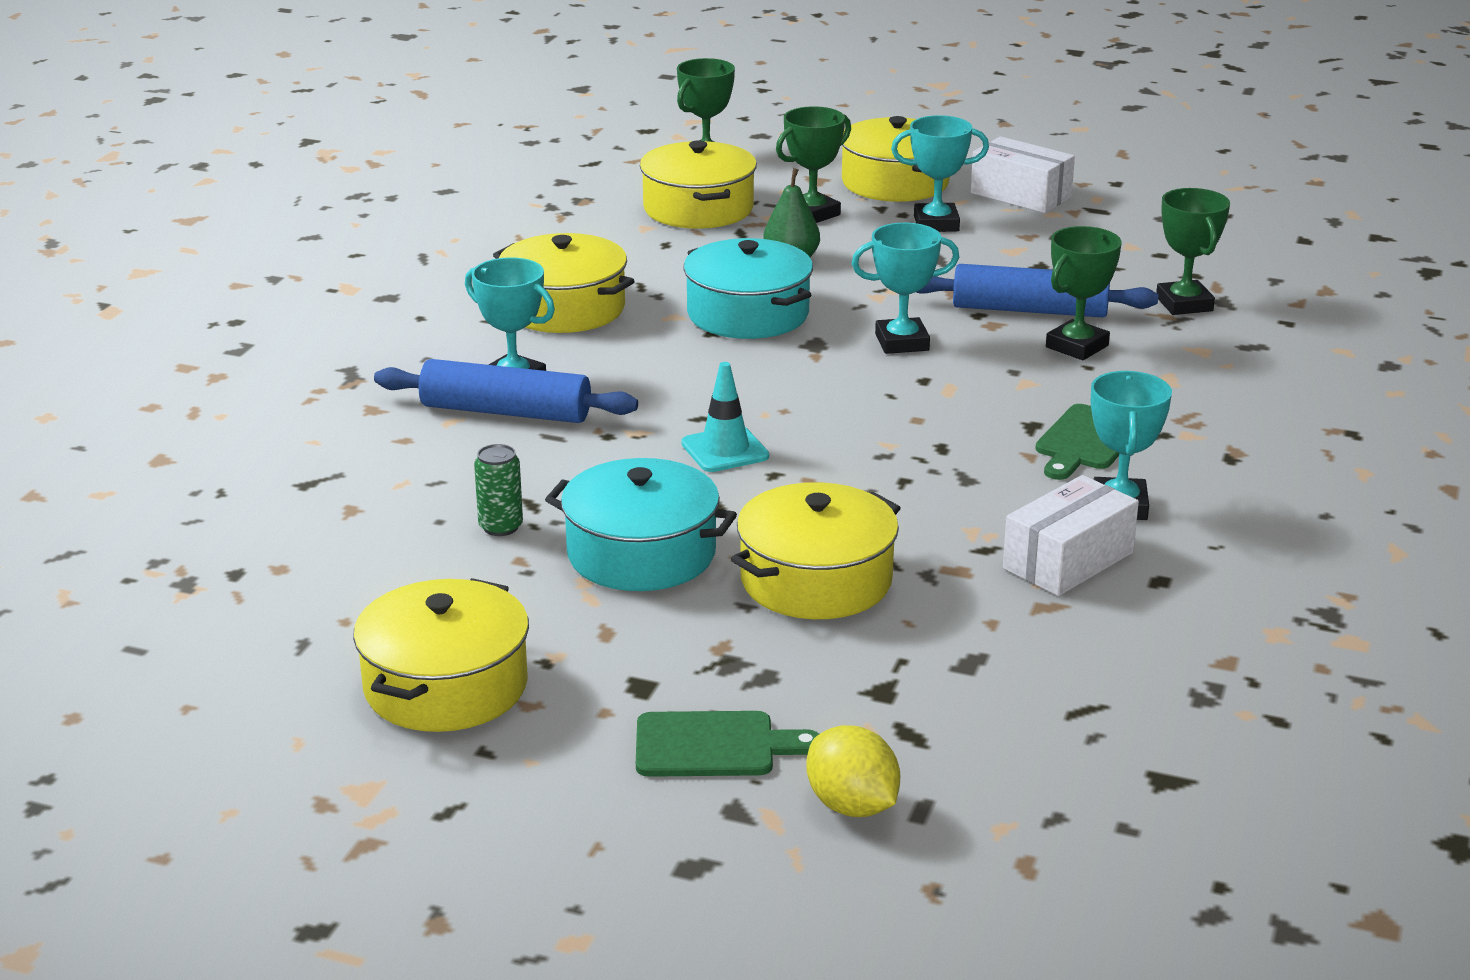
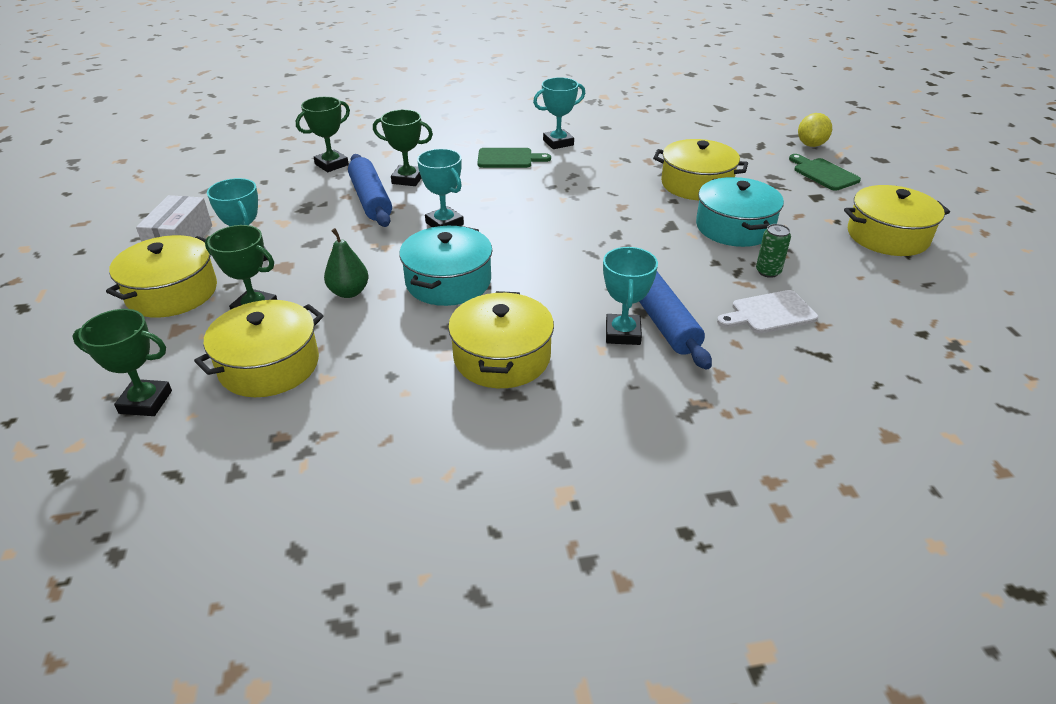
camera: 120 degrees left, 10 degrees up
turquoise traffic cone [681,362,769,472] -> none
white box [1003,475,1139,596] -> none
none -> white cutting board [717,290,818,333]

